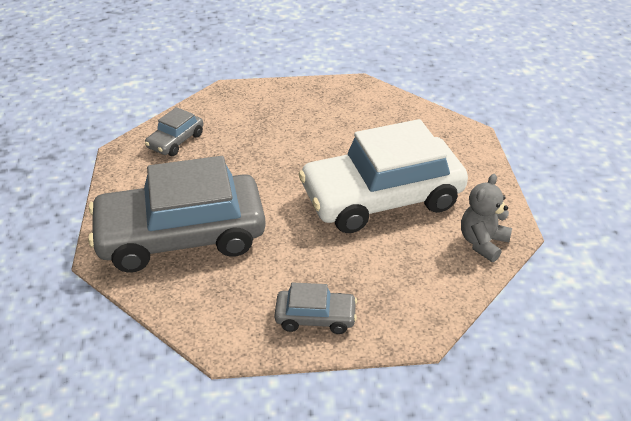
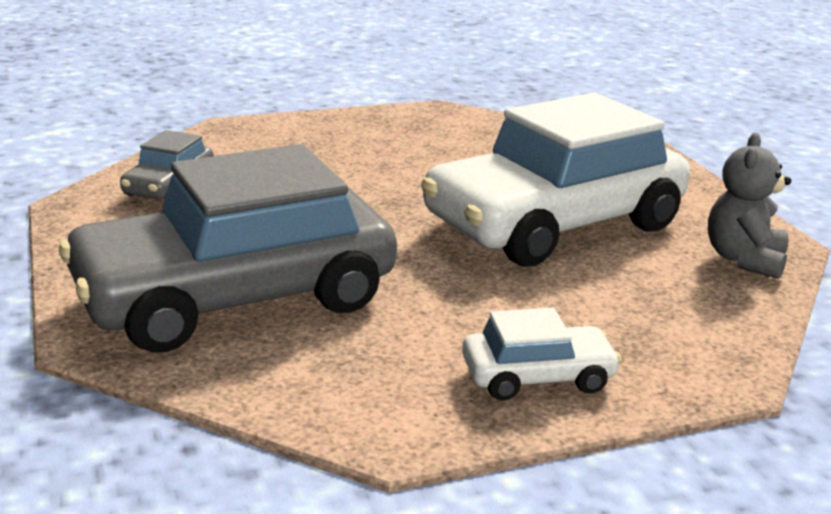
camera: 15 degrees left, 15 degrees down
grey car [274,282,357,334] -> white car [462,307,621,400]

